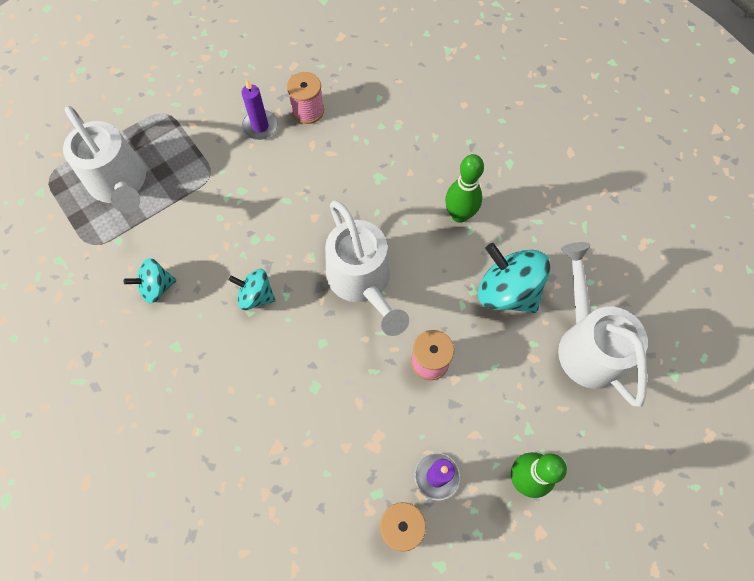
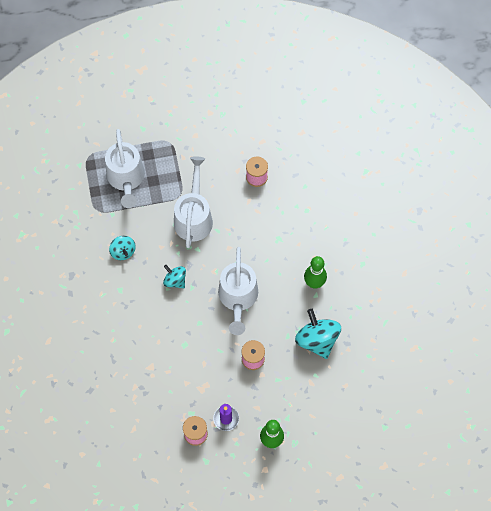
camera: 25 degrees right, 0 degrees up
turquoise spinning top [124,258,177,304] -> turquoise spinning top turned 120 degrees counterclockwise [109,236,136,260]
purple candle [241,80,278,140] -> none
white watering can [558,242,648,407] -> white watering can moved to [174,156,213,248]

